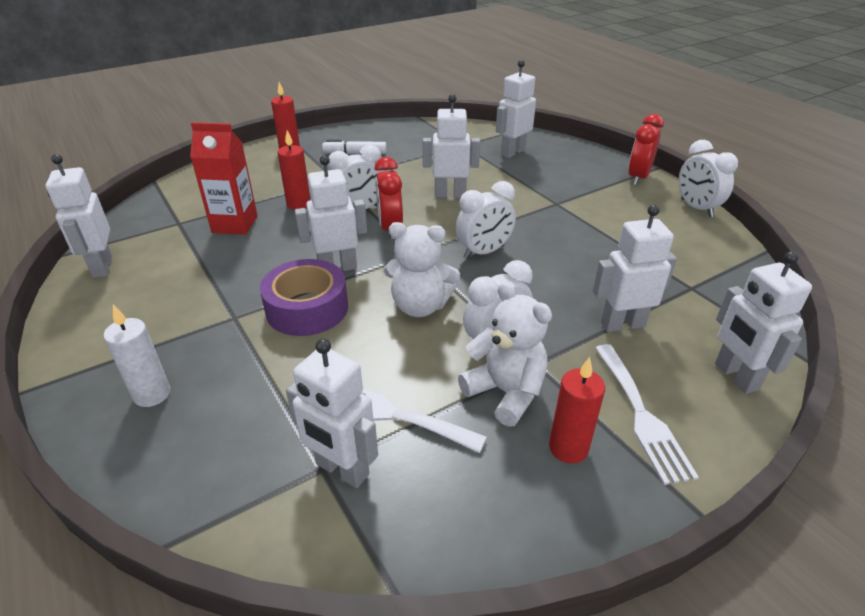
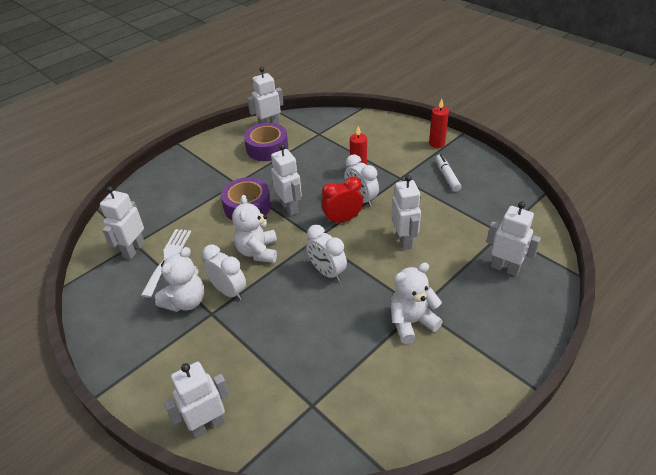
camera: 80 degrees right, 5 degrees up
white candle [104,305,170,407] -> none
red carton [190,122,258,235] -> none
red candle [549,357,605,464] -> none
white robot [593,205,677,332] -> none
white fork [595,344,699,485] -> none
red clock [628,114,664,185] -> none
white clock [679,140,738,217] -> none
none -> purple tape [244,123,288,161]
none -> white teddy bear [390,263,443,344]

